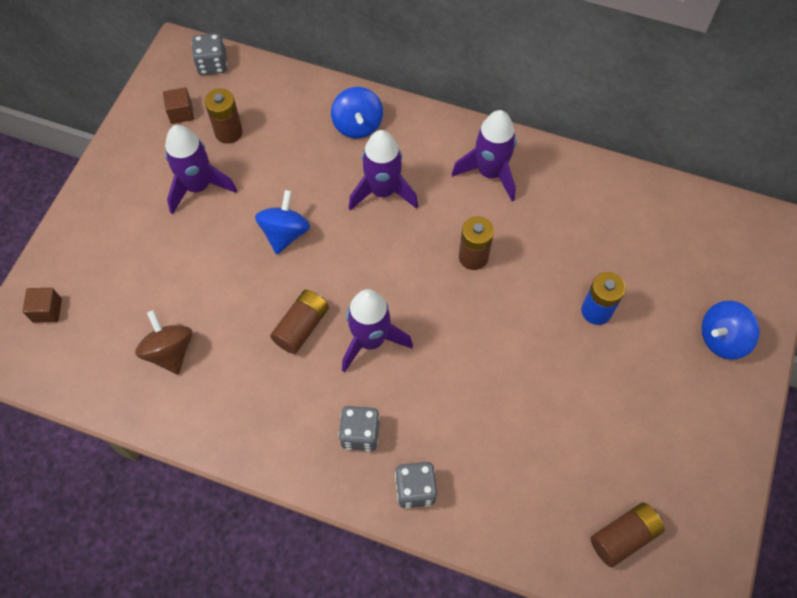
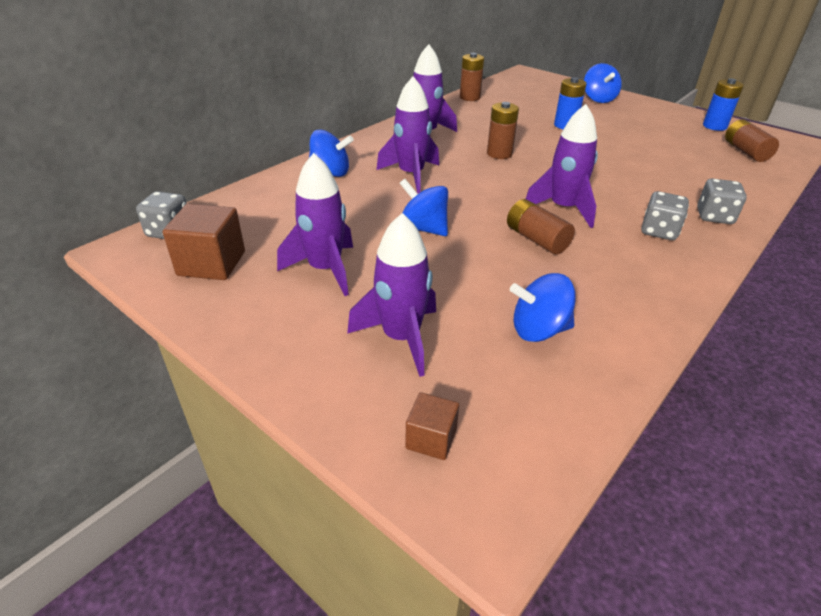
camera: 70 degrees left, 25 degrees down
brown spinning top [135,310,192,375] -> blue spinning top [510,273,576,342]
brown cube [163,87,194,124] -> brown cube [163,204,245,280], size x1.76
brown battery [205,88,243,144] -> brown battery moved to [460,53,484,101]
none -> purple rocket [347,213,436,377]
none -> blue battery [703,78,744,131]

